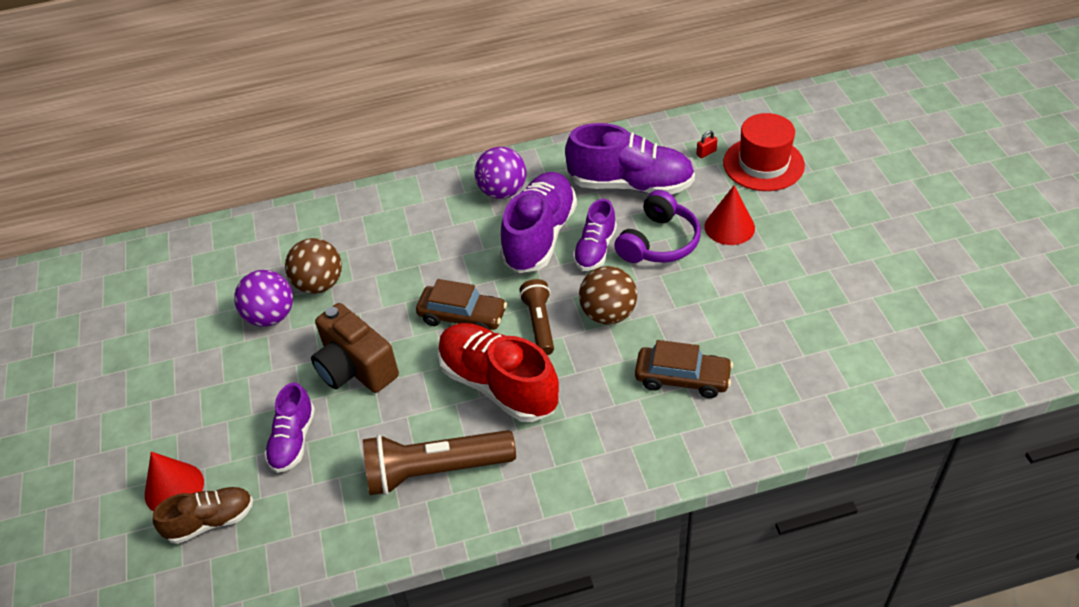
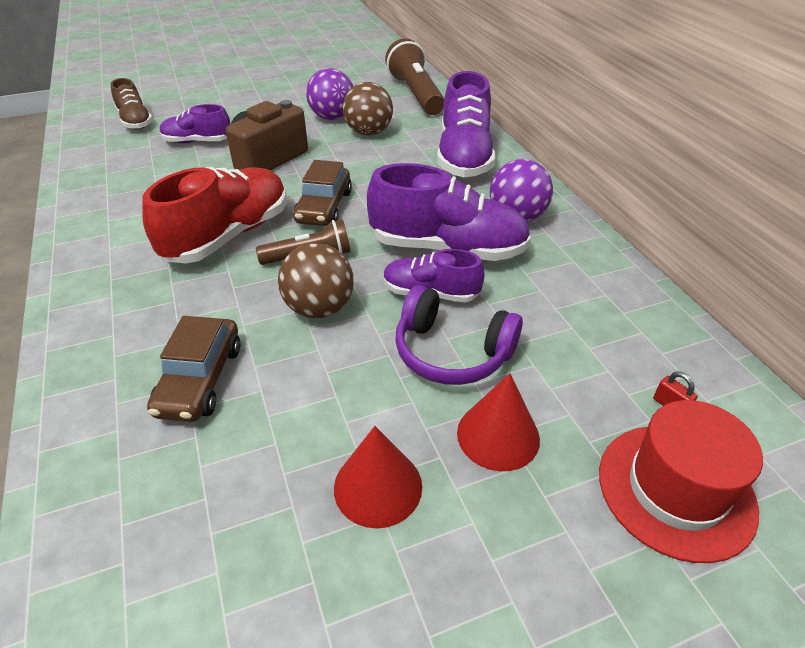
camera: 80 degrees right, 5 degrees down
red cone [145,452,204,511] -> red cone moved to [334,426,422,529]
brown flashlight [363,430,516,495] -> brown flashlight moved to [385,38,444,115]
purple shoe [565,123,695,194] -> purple shoe moved to [437,71,496,178]

